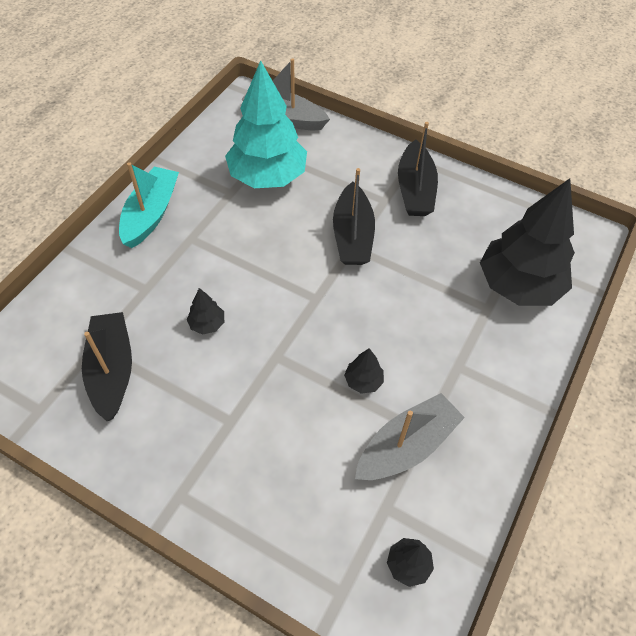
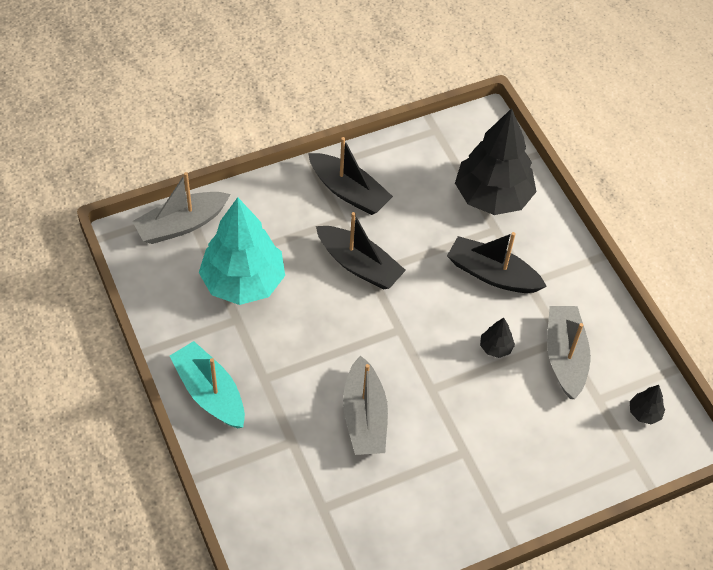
camera: 55 degrees left, 0 degrees up
black boat [82,312,132,421] -> black boat moved to [447,232,547,293]
black tree [187,288,224,335] -> grey boat [343,355,388,455]

